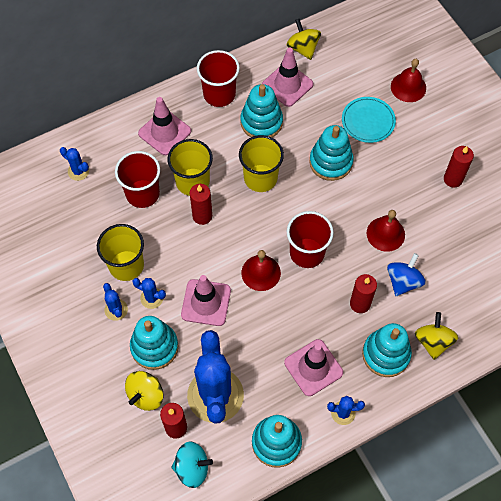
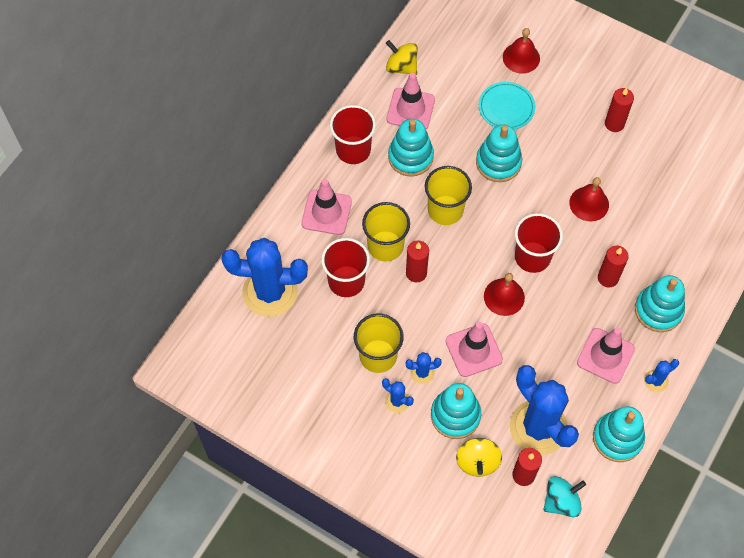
camera: 30 degrees left, 0 degrees up
blue cactus [60,147,89,181] -> blue cactus [221,238,308,317], size x2.33
blue spinning top [387,253,426,296] -> none
yellow spinning top [415,312,458,360] -> none

